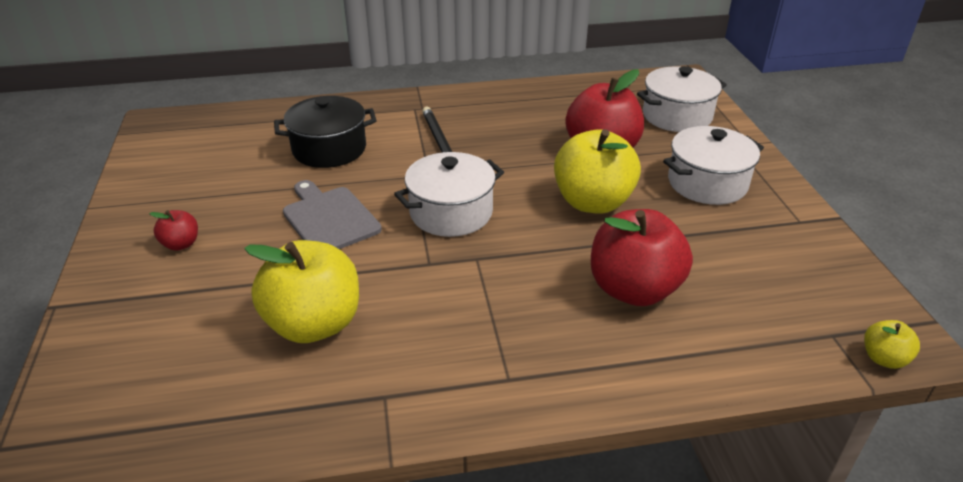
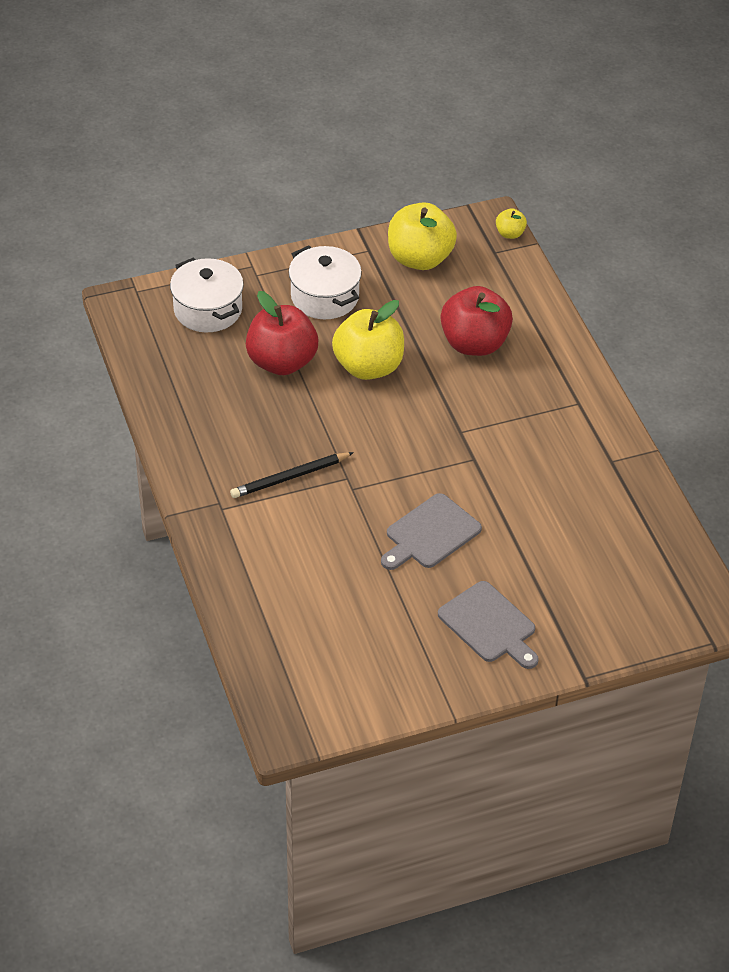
camera: 100 degrees left, 10 degrees up
red apple [149,210,198,251] -> grey cutting board [438,581,539,669]
yellow apple [244,240,359,343] -> yellow apple moved to [388,202,457,270]
black pot [274,96,377,168] -> none
white pot [394,152,504,237] -> none

